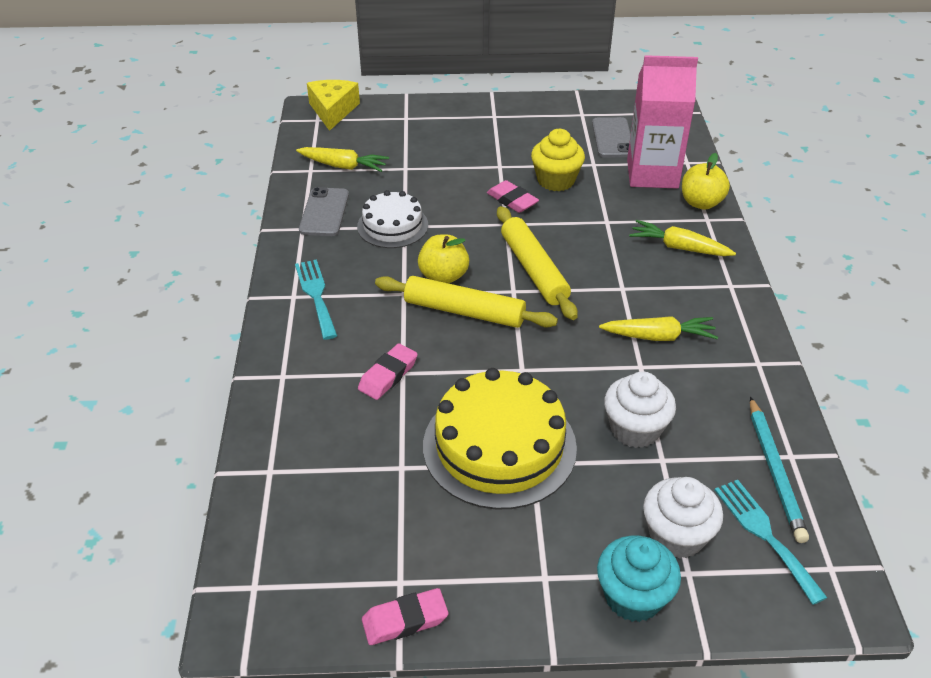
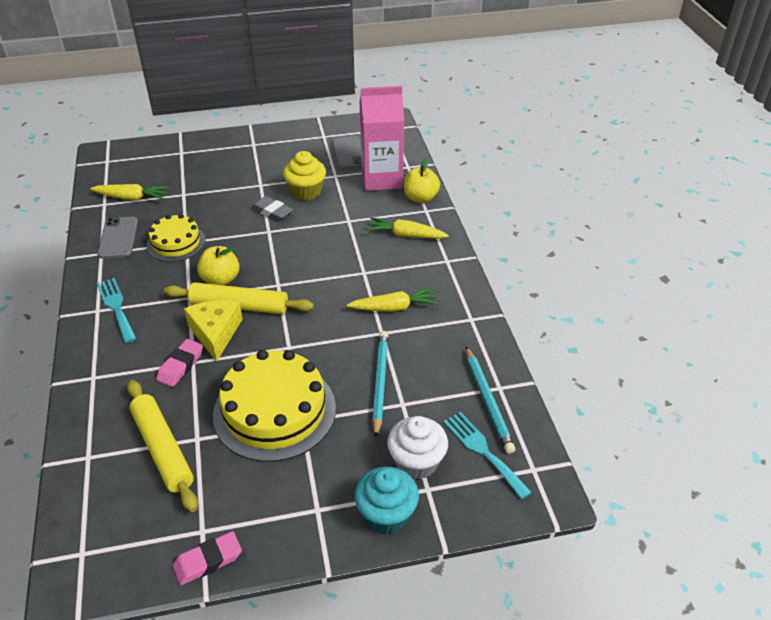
camera: 10 degrees left, 0 degrees up
yellow cheese [307,80,360,131] -> yellow cheese moved to [184,300,243,362]
white cake [357,190,428,248] -> yellow cake [147,214,205,262]
pink eraser [487,180,539,213] -> grey eraser [251,196,293,221]
yellow rolling pin [497,206,578,320] -> yellow rolling pin moved to [127,380,198,512]
white cupcake [604,371,676,448] -> turquoise pencil [372,331,388,437]

